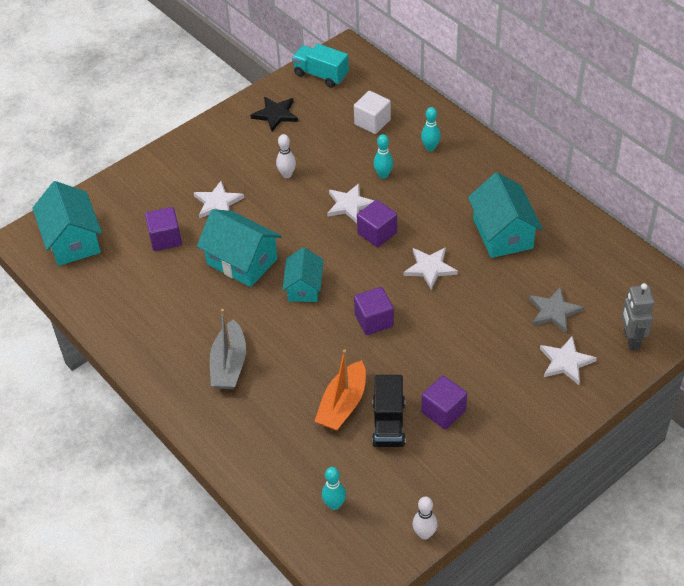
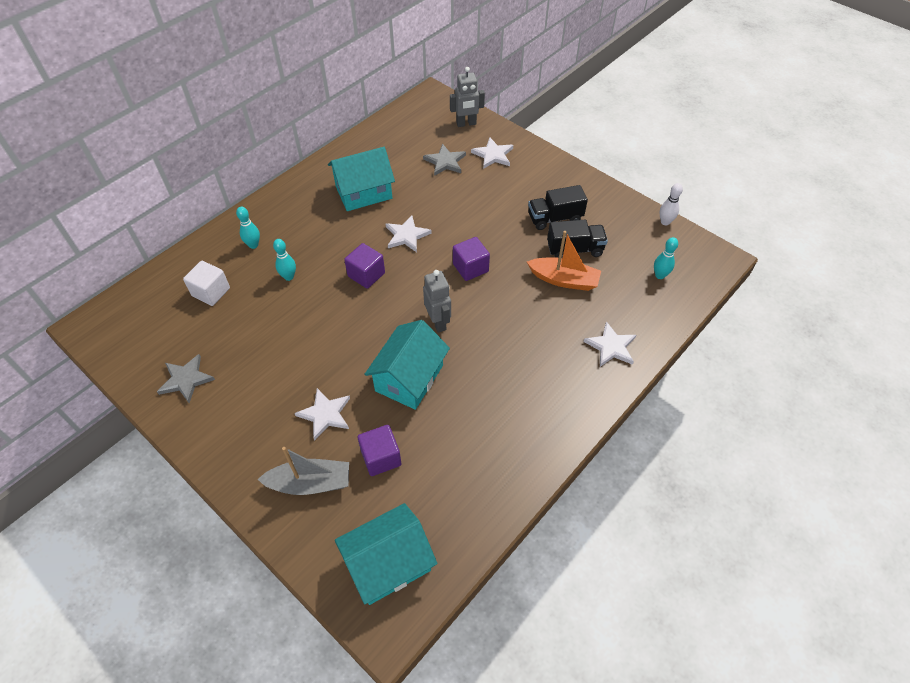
camera: 100 degrees left, 5 degrees up
grey boat [210,309,246,389] -> grey boat moved to [258,447,349,495]
black star [251,97,298,131] -> grey star [157,354,215,403]
white bowling pin [276,134,296,178] -> none
turquoise house [282,247,323,302] -> grey robot [423,270,451,333]
turquoise truck [292,44,349,88] -> none
white star [327,183,374,223] -> white star moved to [583,321,636,367]
purple cube [421,375,467,430] -> black truck [528,185,588,230]

